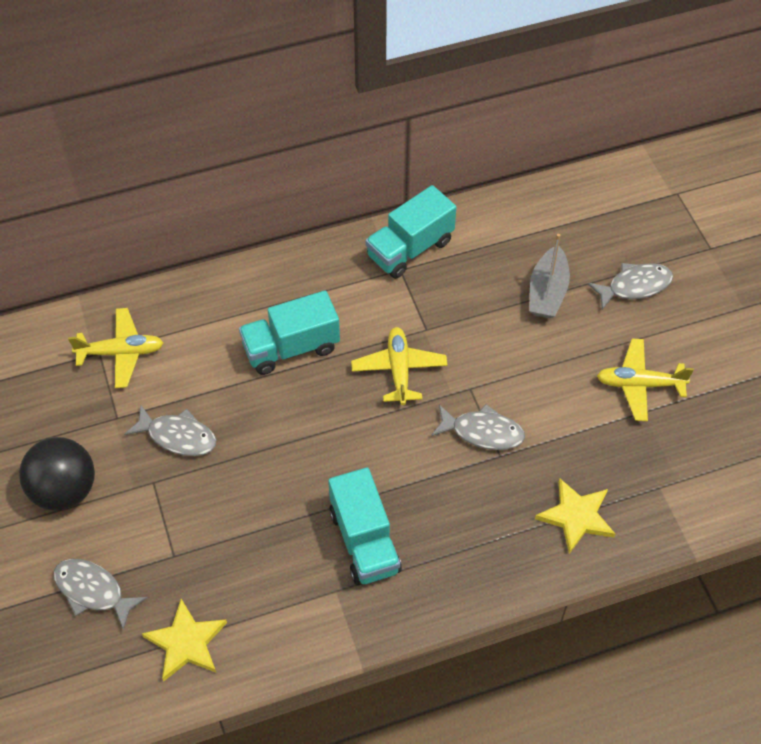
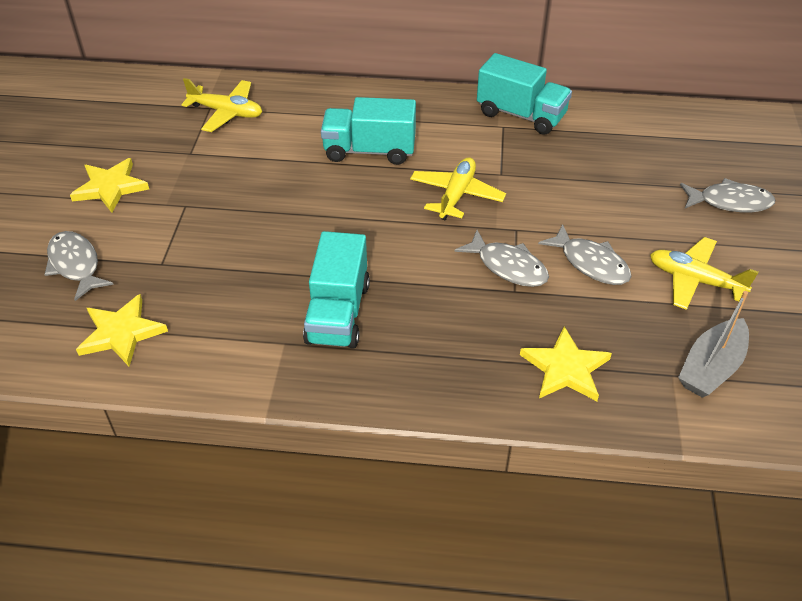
camera: 25 degrees right, 10 degrees down
black ball [19,437,95,511] -> yellow star [70,158,149,213]
grey fish [124,405,217,456] -> grey fish moved to [538,224,631,285]
turquoise truck [365,185,456,279] -> turquoise truck turned 135 degrees counterclockwise [477,53,572,135]
grey boat [529,234,570,318] -> grey boat moved to [678,291,749,398]

